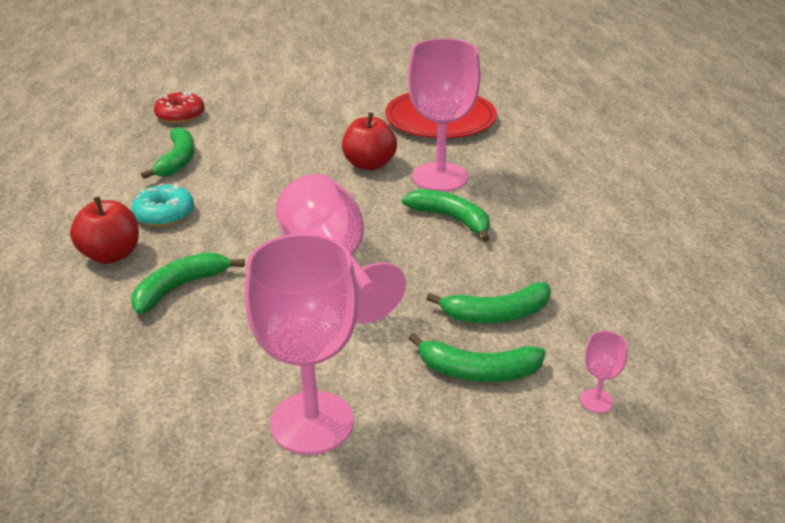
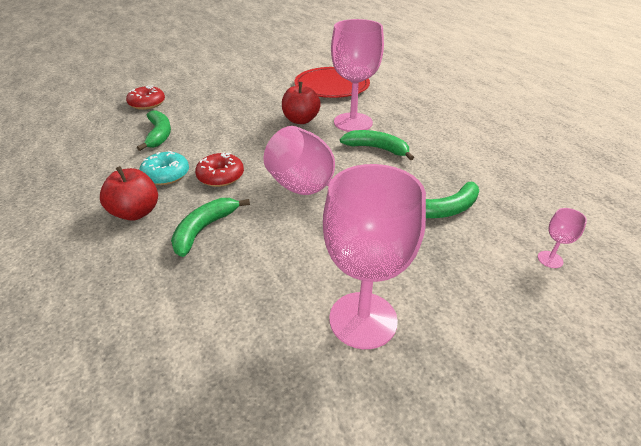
camera: 15 degrees left, 5 degrees up
green banana [408,333,545,382] -> none
none -> red donut [195,153,244,187]

